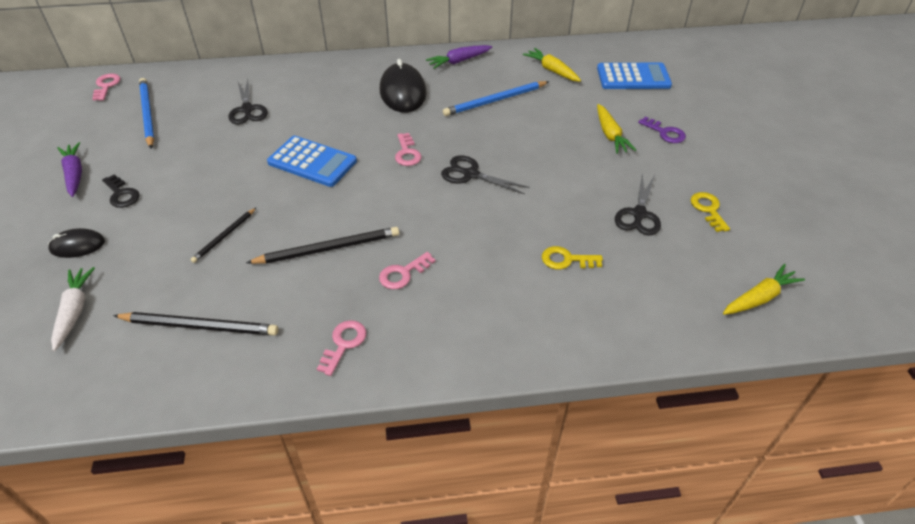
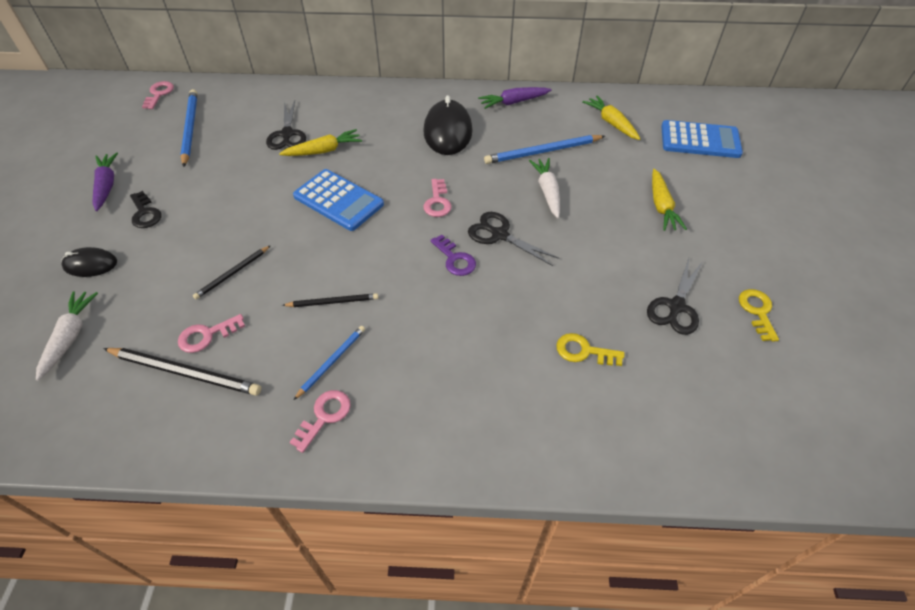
camera: 10 degrees right, 5 degrees up
black pencil [246,227,399,264] -> black pencil [282,293,378,307], size x0.59
pink key [379,252,436,289] -> pink key moved to [178,314,245,353]
purple key [638,116,686,143] -> purple key moved to [430,234,476,276]
yellow carrot [723,264,805,315] -> yellow carrot moved to [279,129,362,156]
none -> blue pencil [294,326,365,400]
none -> white carrot [529,158,560,218]

